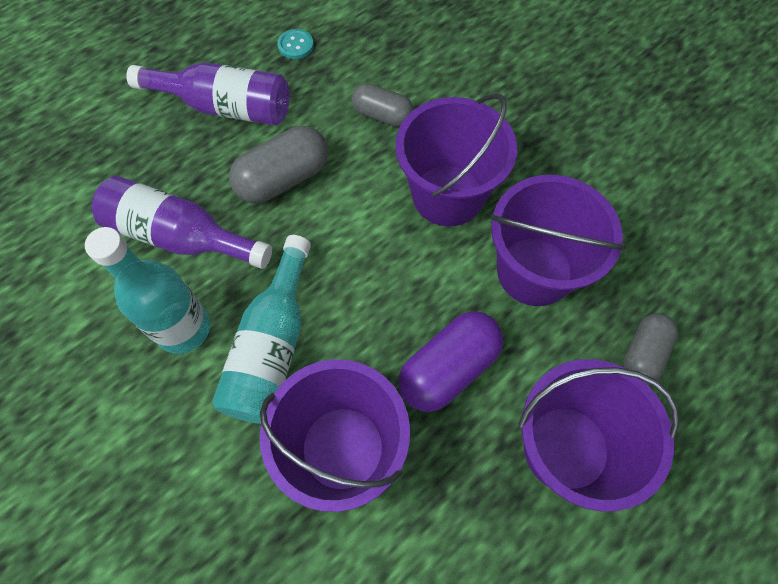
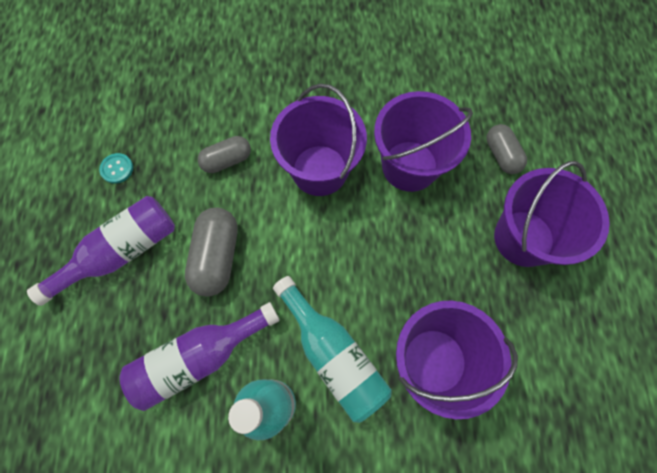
camera: 50 degrees left, 5 degrees up
purple capsule [398,311,503,412] -> none

